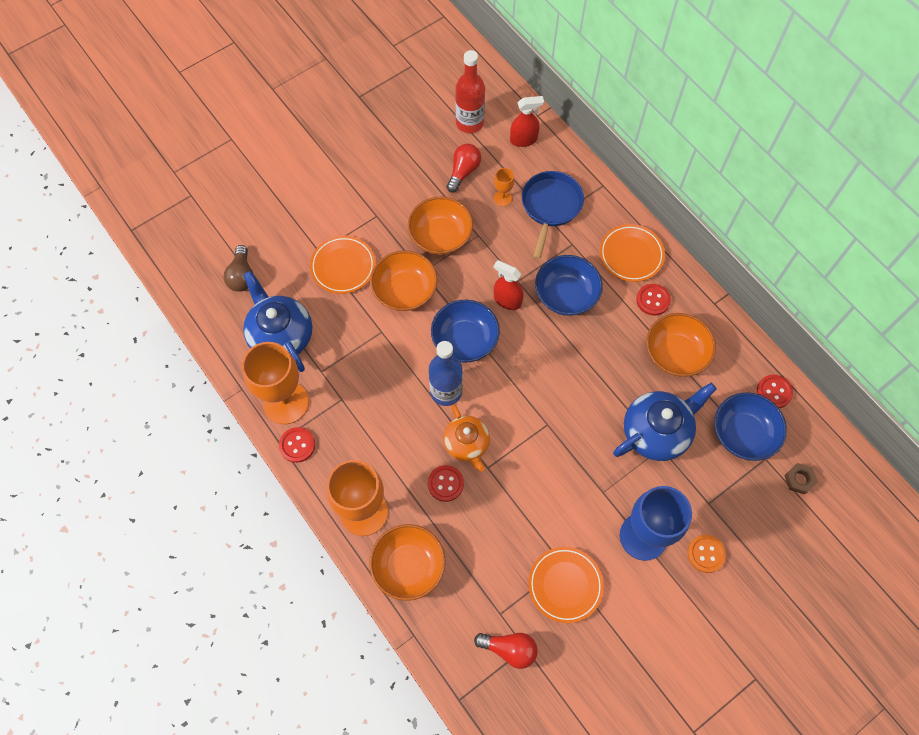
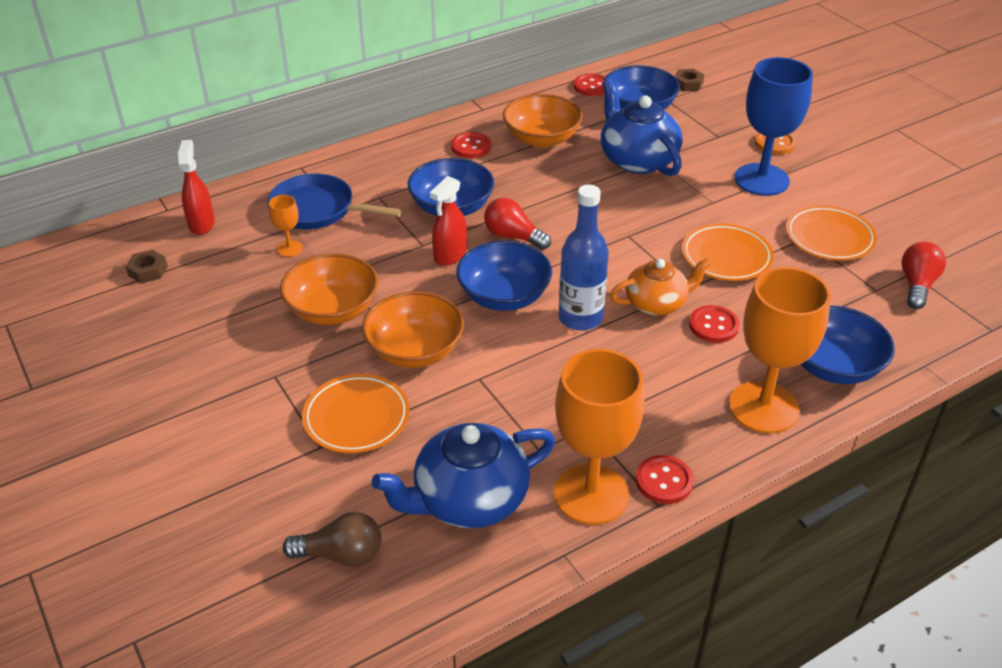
camera: 85 degrees left, 25 degrees down
orange bowl [369,524,446,601] -> blue bowl [801,306,895,384]
red light bulb [447,144,481,193] -> red light bulb moved to [484,198,551,250]
red bottle [455,50,485,133] -> brown nut [125,250,168,283]
orange plate [600,224,665,282] -> orange plate moved to [682,223,774,281]

